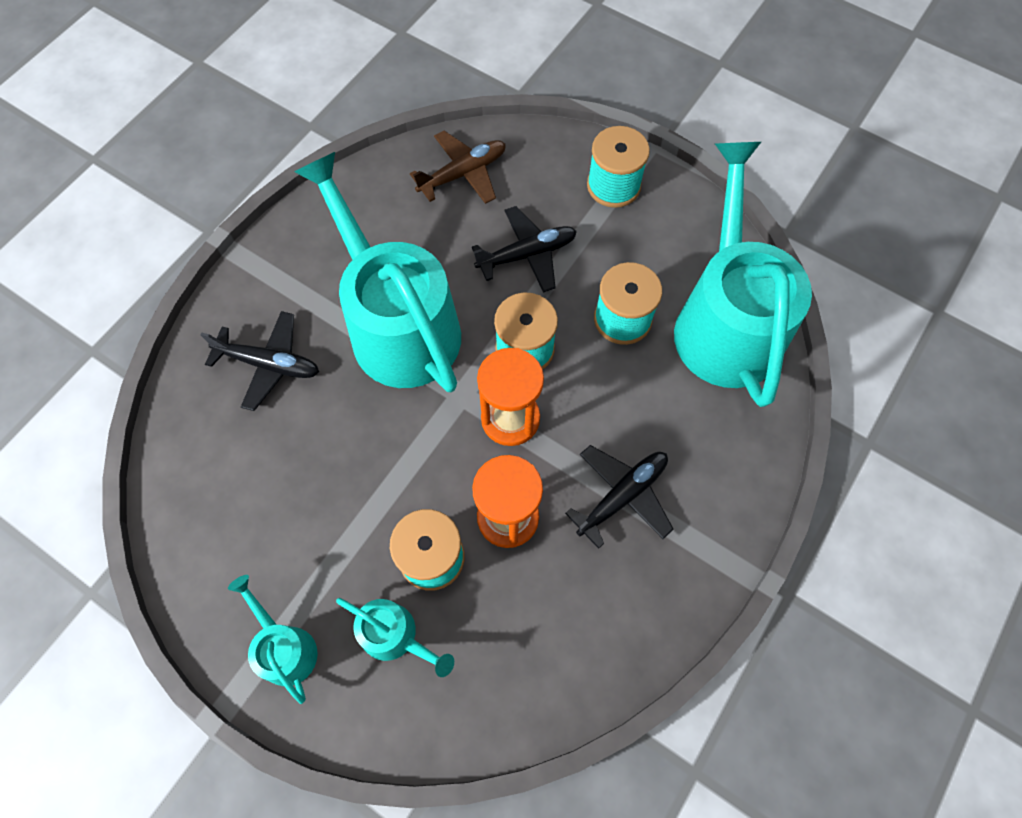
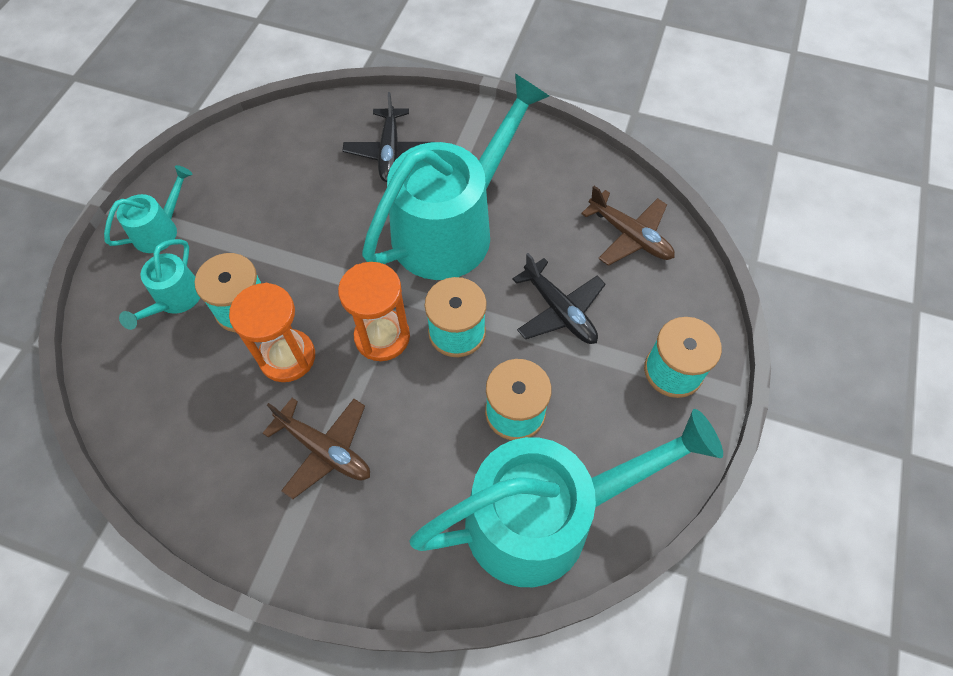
camera: 75 degrees right, 5 degrees down
black plane [565,445,673,549] -> brown plane [263,398,370,499]

